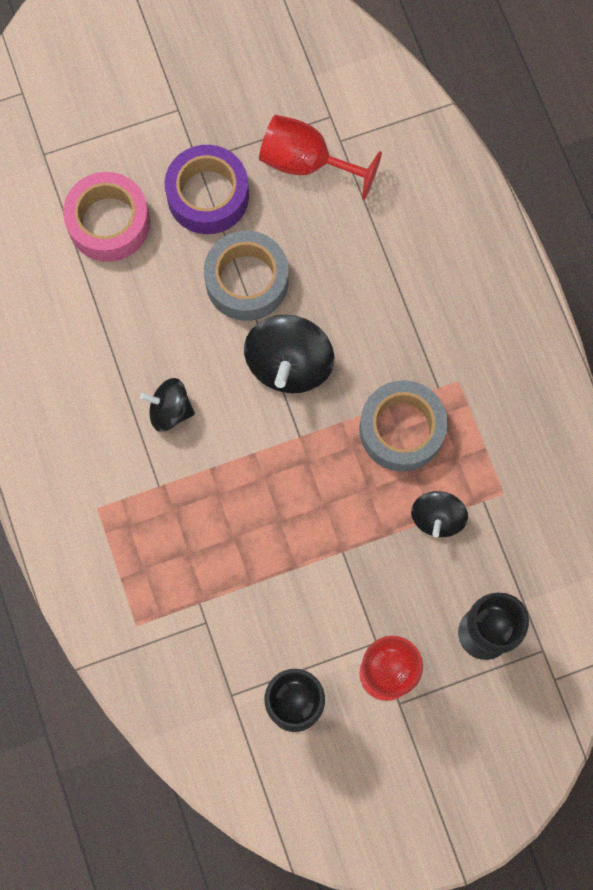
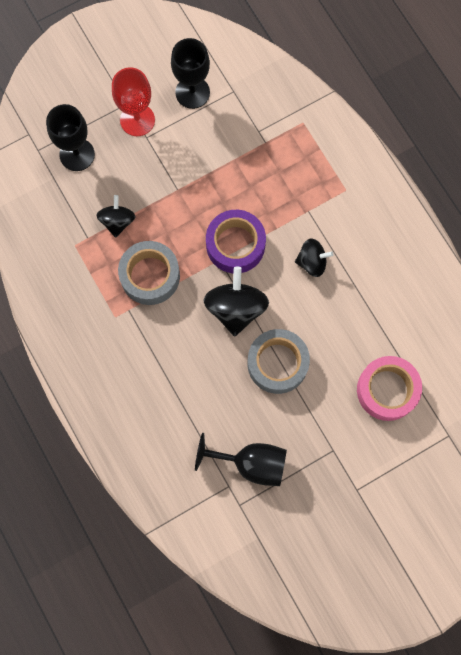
camera: 170 degrees right, 0 degrees up
purple tape [165,145,249,234] -> purple tape moved to [206,210,266,273]
red goblet [259,115,382,200] -> black goblet [195,433,287,486]

